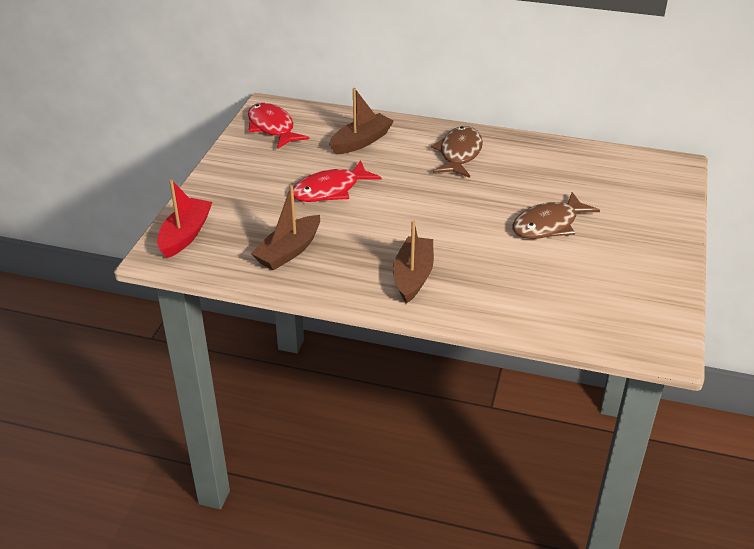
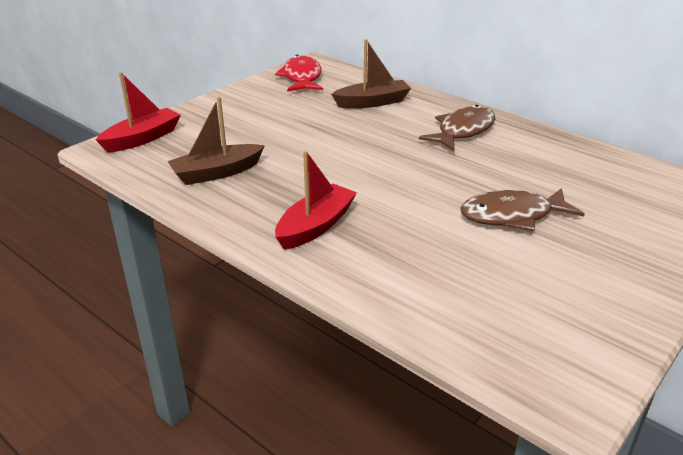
camera: 25 degrees right, 5 degrees down
red fish [293,160,381,202] -> none
brown boat [393,220,434,303] -> red boat [275,151,357,250]

